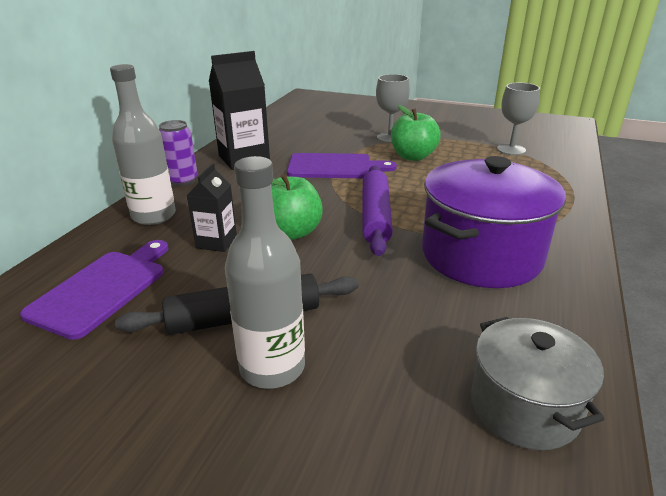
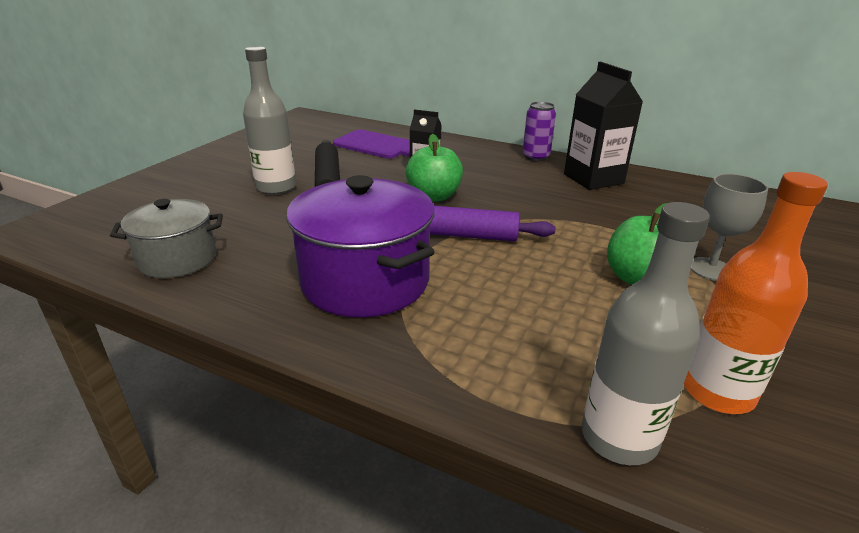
camera: 95 degrees right, 0 degrees up
grey bottle [110,64,176,225] -> grey bottle moved to [582,202,710,465]
purple cutting board [287,153,397,178] -> none
grey goblet [497,83,540,155] -> orange bottle [684,172,828,414]

